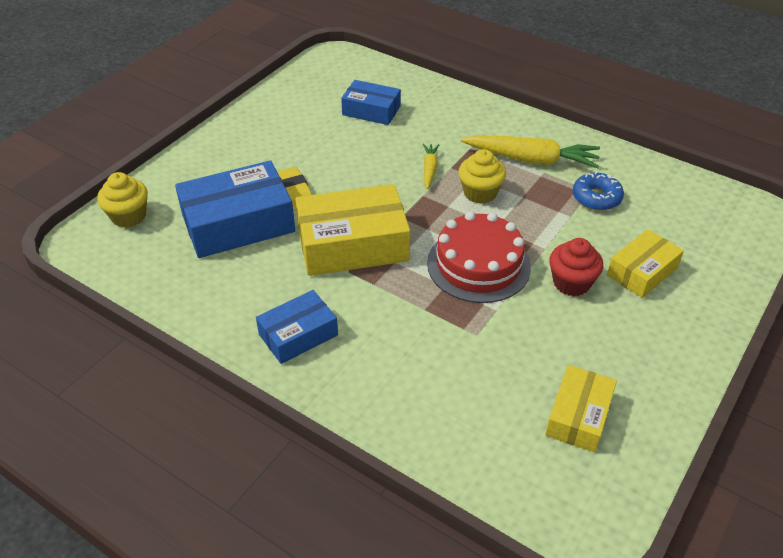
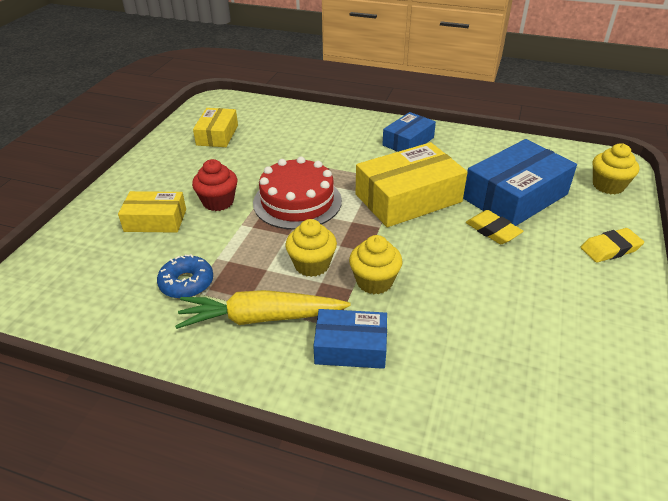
camera: 165 degrees right, 5 degrees down
blue box [341,80,401,125] -> blue box moved to [313,309,387,369]
yellow carrot [423,143,439,189] -> yellow cupcake [349,235,403,294]
yellow box [607,229,684,298] -> yellow box turned 60 degrees clockwise [118,191,186,233]
none -> yellow eraser [581,228,644,263]

